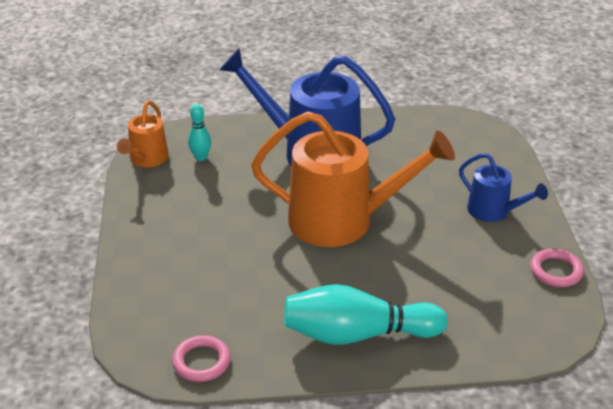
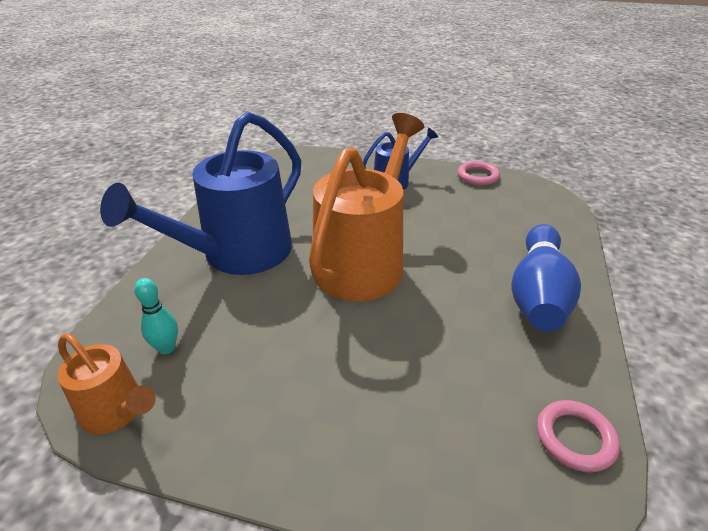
camera: 70 degrees left, 0 degrees up
turquoise bowling pin [284,284,448,345] -> blue bowling pin [511,224,581,332]

